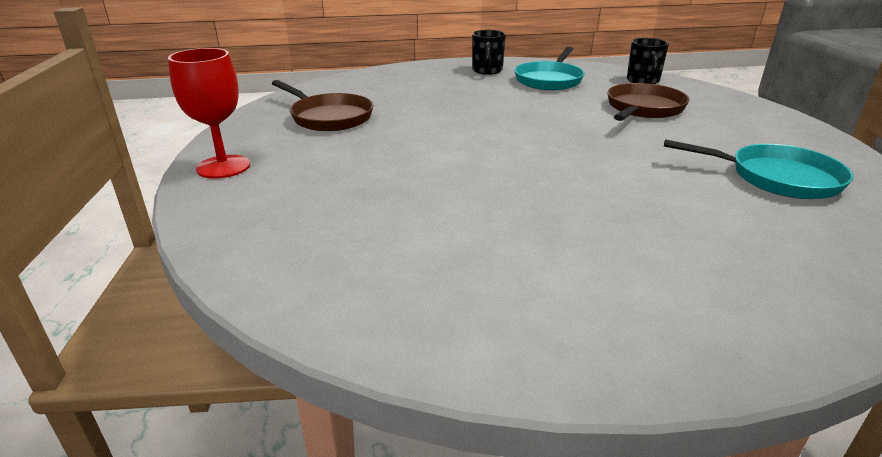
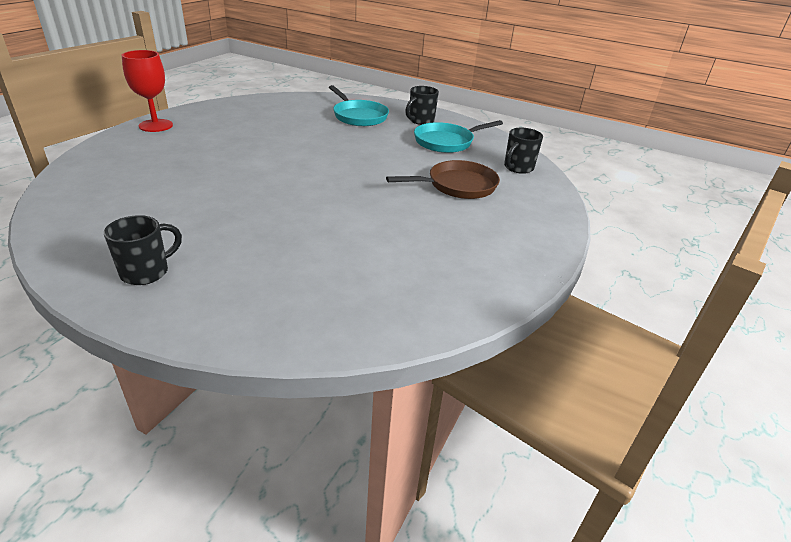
camera: 35 degrees right, 5 degrees up
brown pan [272,80,373,131] -> none
turquoise pan [664,139,854,199] -> turquoise pan moved to [329,85,389,126]
none -> black mug [104,215,182,285]

